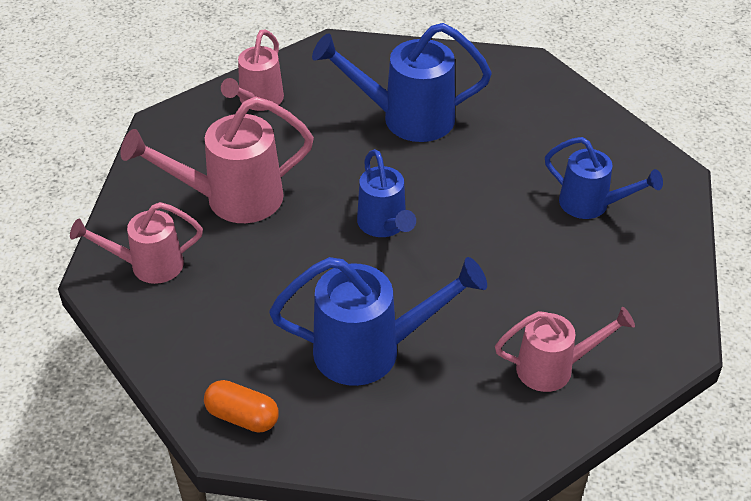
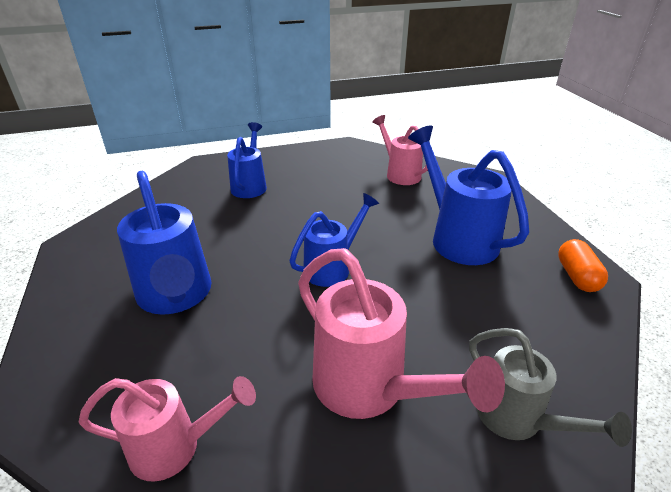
camera: 115 degrees left, 10 degrees down
pink watering can [70,202,203,284] -> grey watering can [469,328,632,447]

